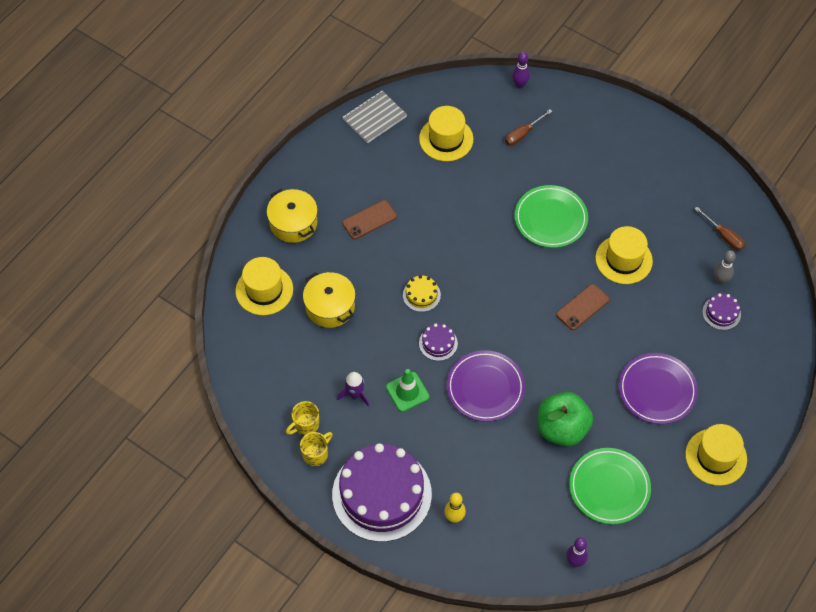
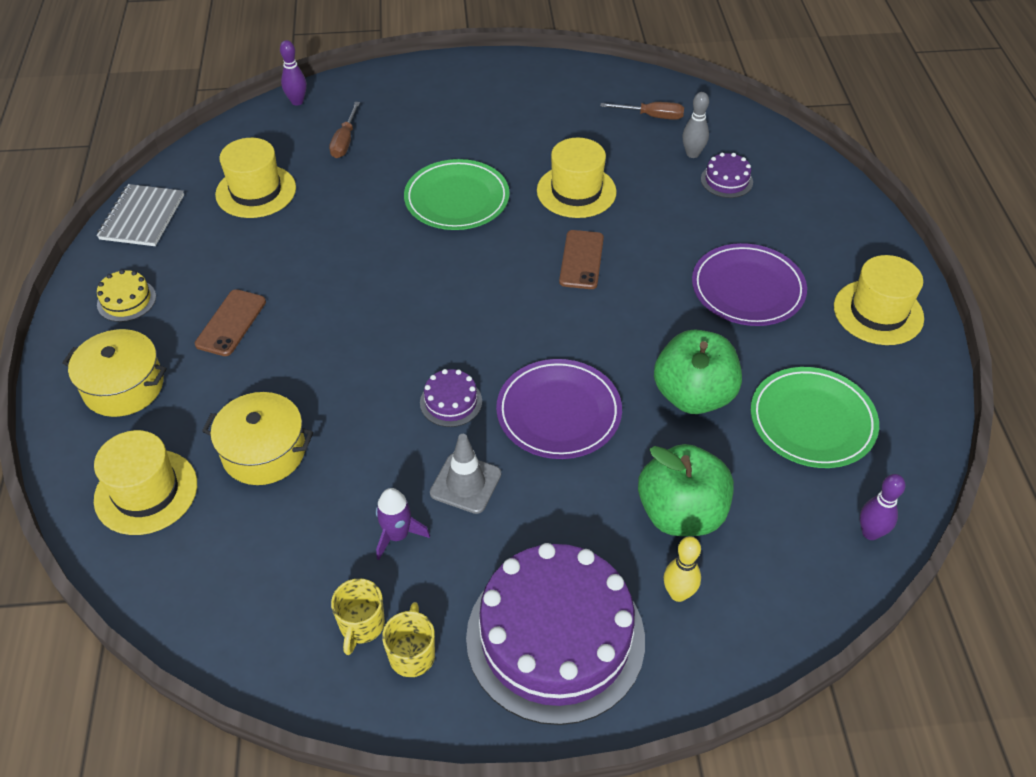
camera: 40 degrees left, 10 degrees down
green traffic cone [386,369,429,412] -> grey traffic cone [430,434,501,514]
yellow cake [403,275,441,312] -> yellow cake moved to [97,270,156,322]
none -> green apple [638,444,734,536]

